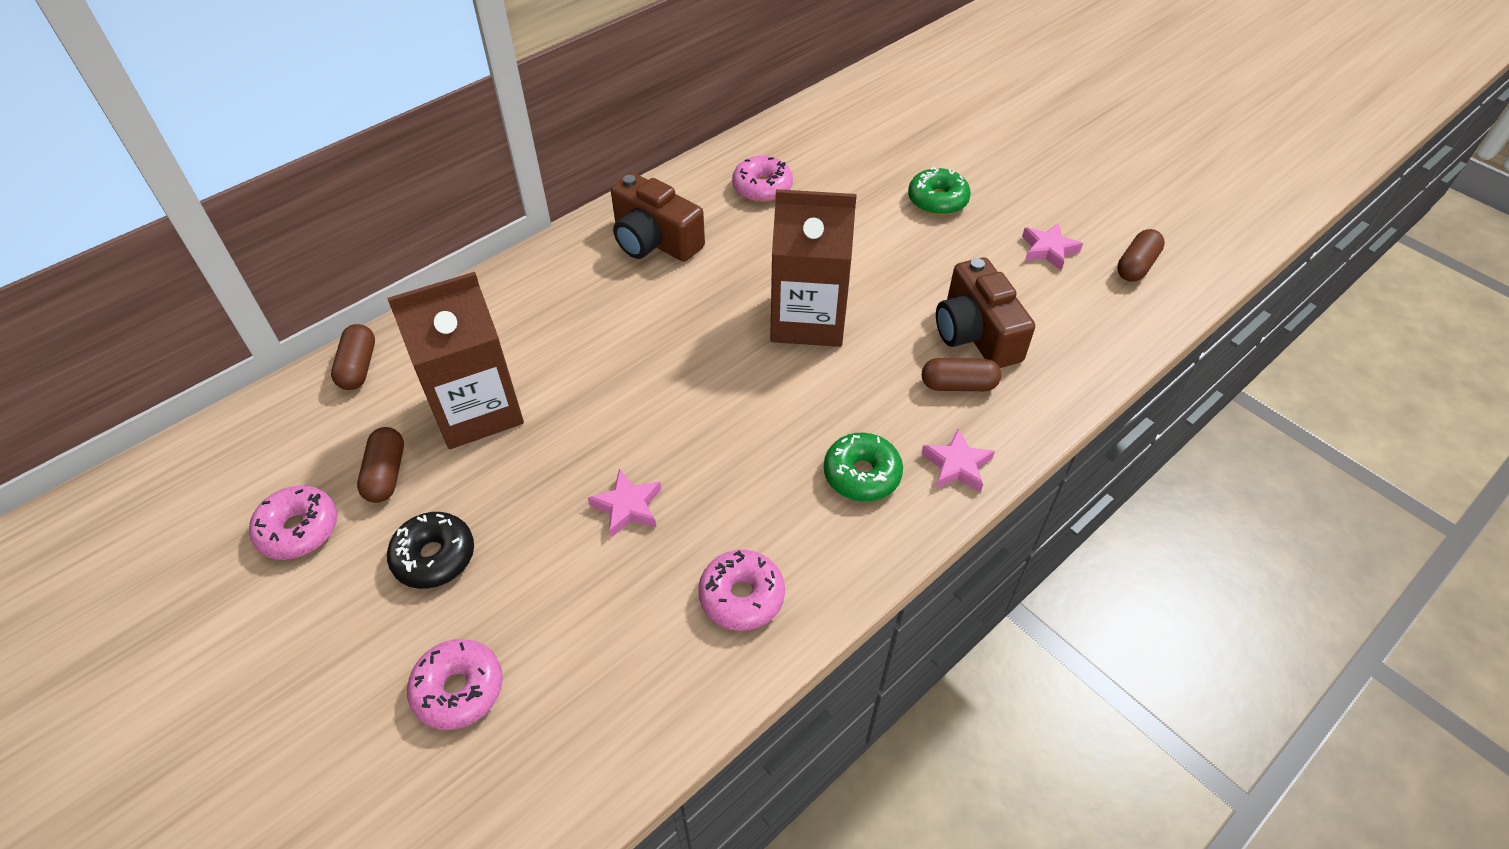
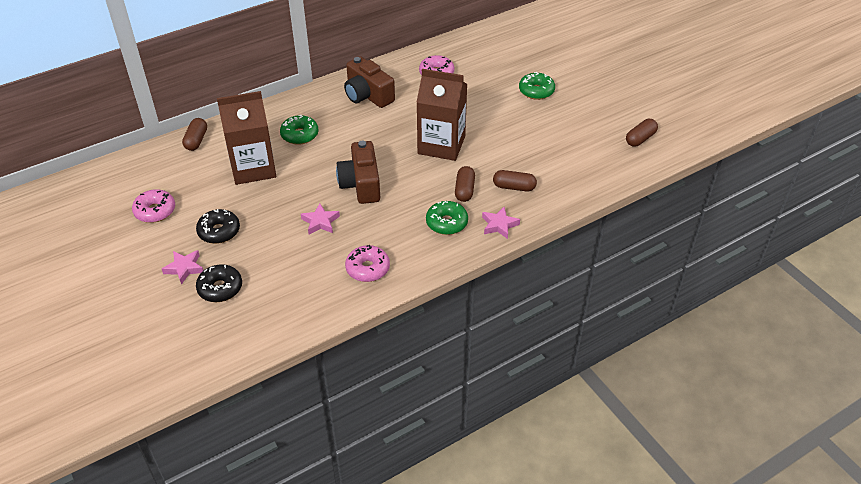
camera: 10 degrees right, 5 degrees down
brown capsule [357,427,404,503] -> brown capsule moved to [455,166,475,202]
pink donut [407,639,503,730] -> black donut [196,264,242,302]
brown camera [936,257,1035,368] -> brown camera moved to [336,141,380,204]
pink star [1022,223,1083,270] -> pink star moved to [162,250,204,285]
none -> green donut [280,115,318,145]

